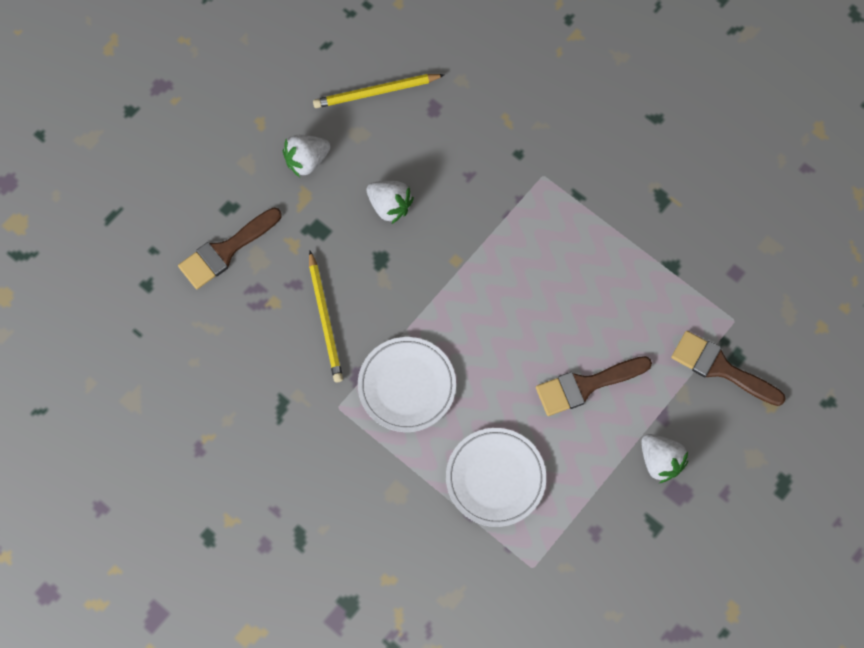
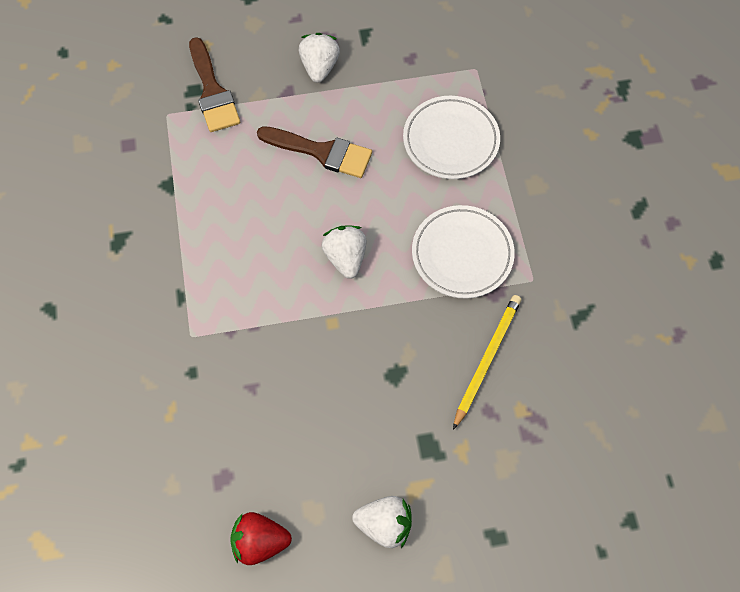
camera: 140 degrees left, 5 degrees down
brown brush [178,208,282,289] -> none
yellow pencil [313,74,445,108] -> red strawberry [230,512,292,565]
white strawberry [366,181,414,224] -> white strawberry moved to [321,225,366,279]

